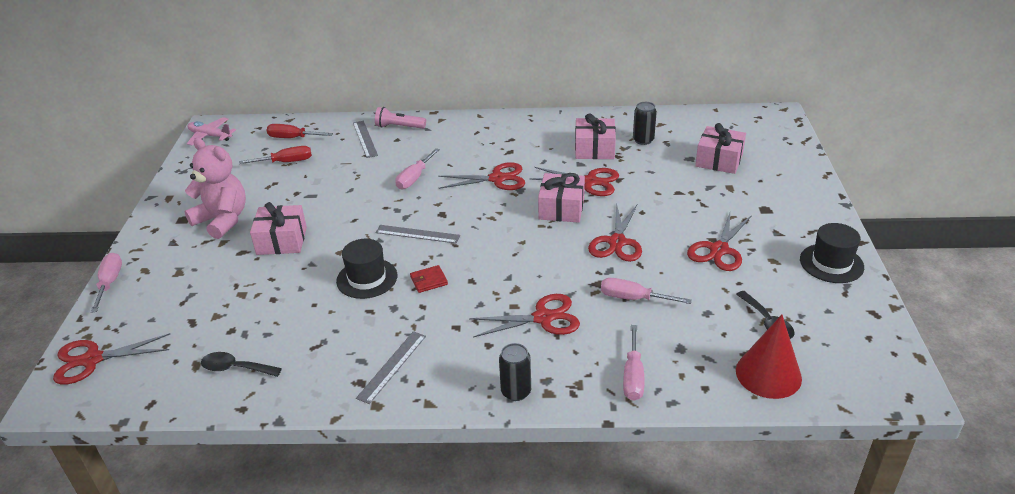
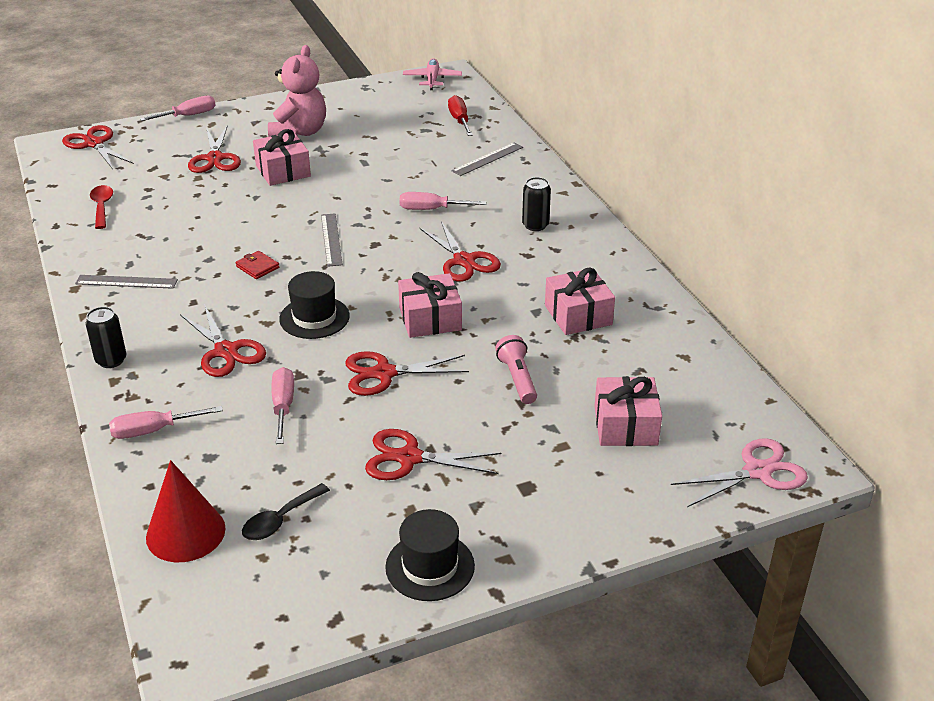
camera: 65 degrees right, 0 degrees up
black spoon [201,352,282,377] -> red spoon [90,185,113,229]
red screwdriver [239,146,312,164] -> none
black hat [336,239,397,299] -> black hat moved to [279,271,350,339]
pink flashlight [375,107,426,129] -> pink flashlight moved to [495,335,537,404]
red scissors [530,167,619,196] -> red scissors moved to [188,125,241,173]
black can [633,102,657,145] -> black can moved to [522,177,551,231]
none -> pink scissors [671,438,808,507]

